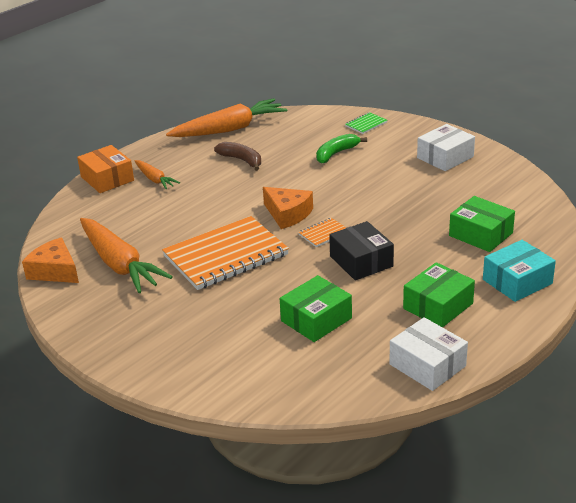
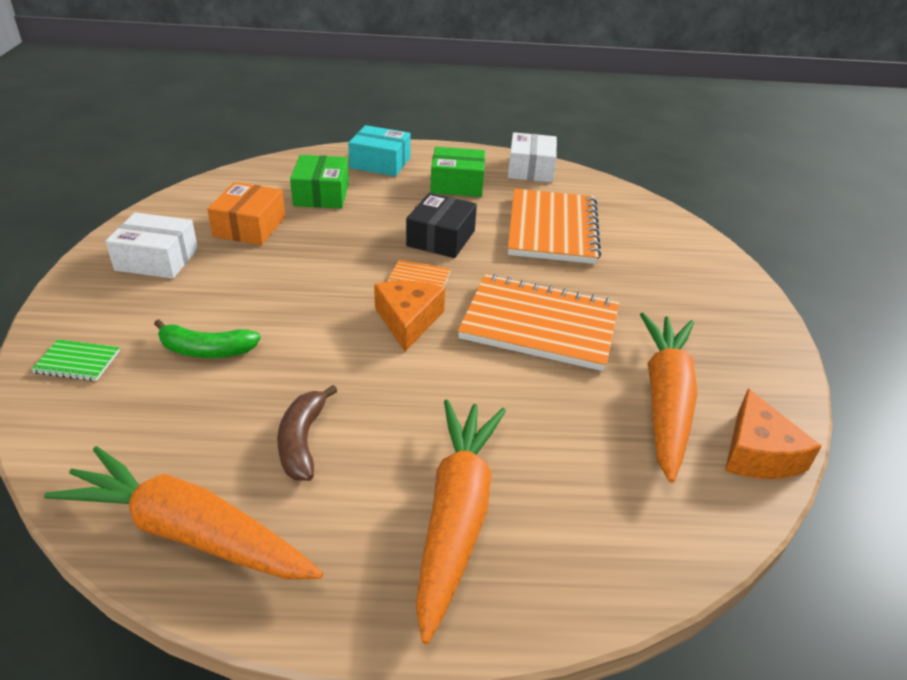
camera: 135 degrees left, 5 degrees up
orange box [77,145,134,193] -> orange box moved to [207,182,285,245]
orange carrot [135,160,180,189] -> orange carrot [416,400,506,644], size x1.93
green box [280,275,352,342] -> orange notebook [508,189,601,264]

